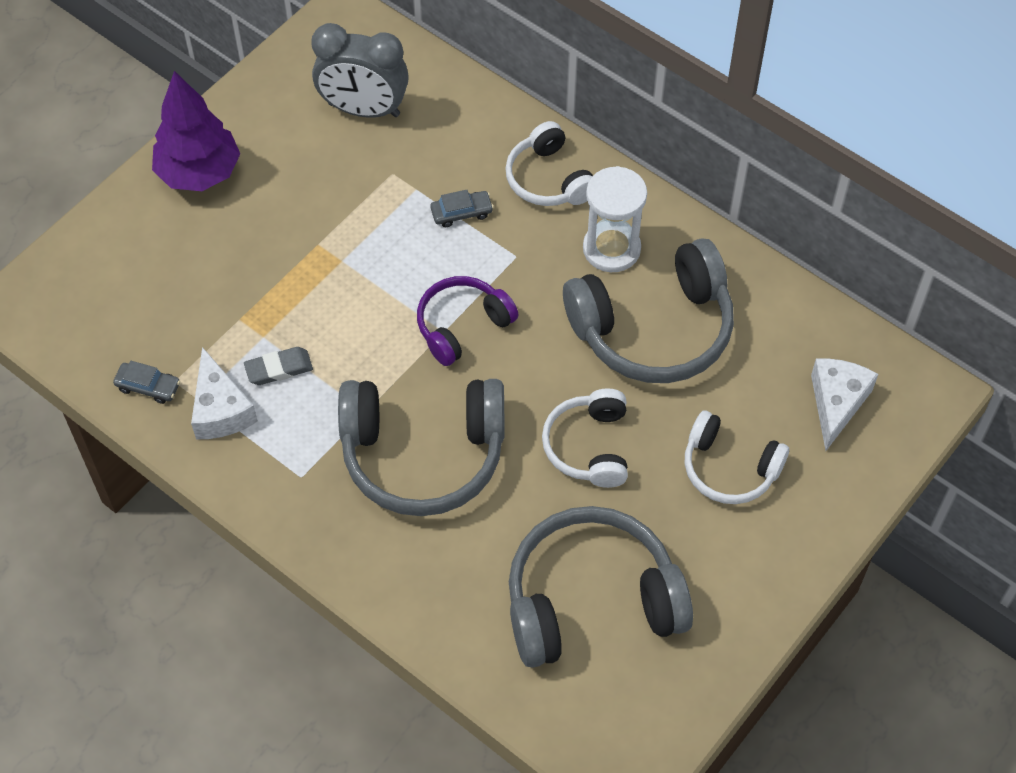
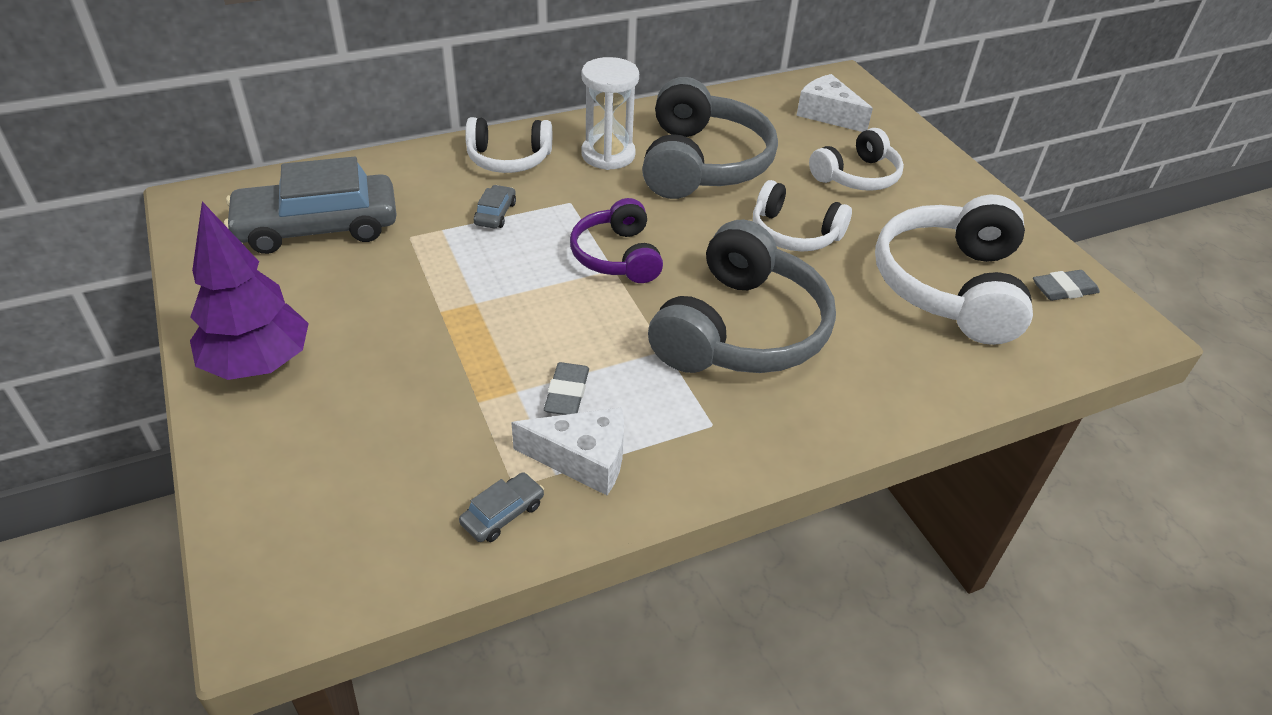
camera: 65 degrees left, 15 degrees down
grey clock [311,23,409,118] -> grey car [224,157,397,254]
grey headphones [509,506,693,668] -> white headphones [875,194,1033,345]
none -> grey eraser [1033,270,1100,301]

